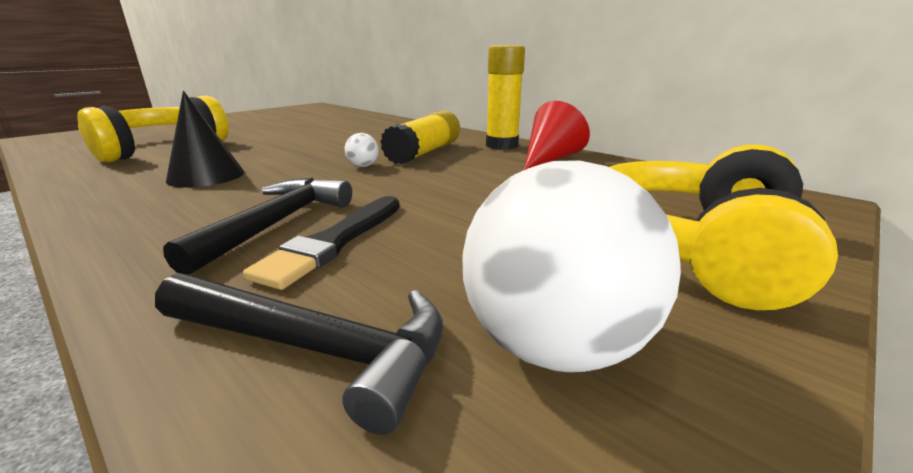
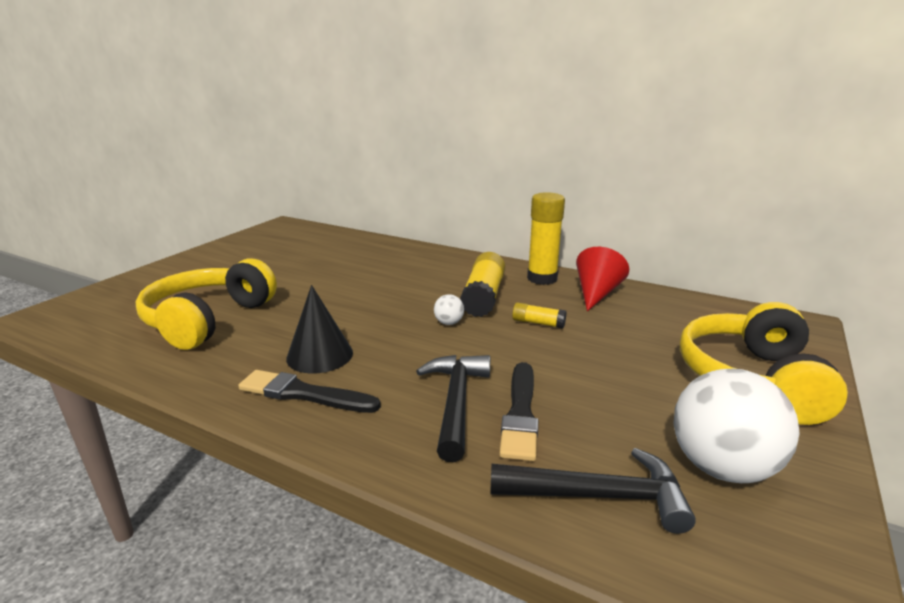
camera: 15 degrees left, 0 degrees up
none -> black brush [238,370,381,413]
none -> yellow glue stick [512,302,566,329]

